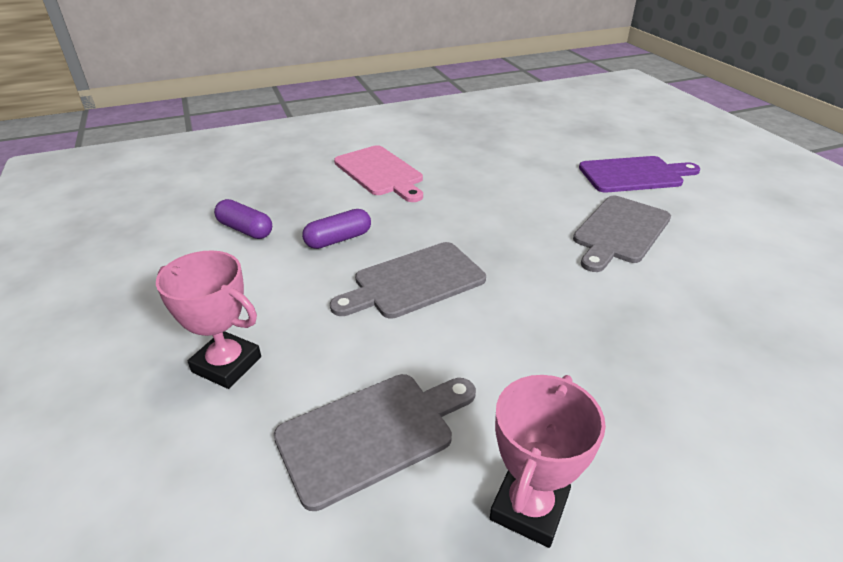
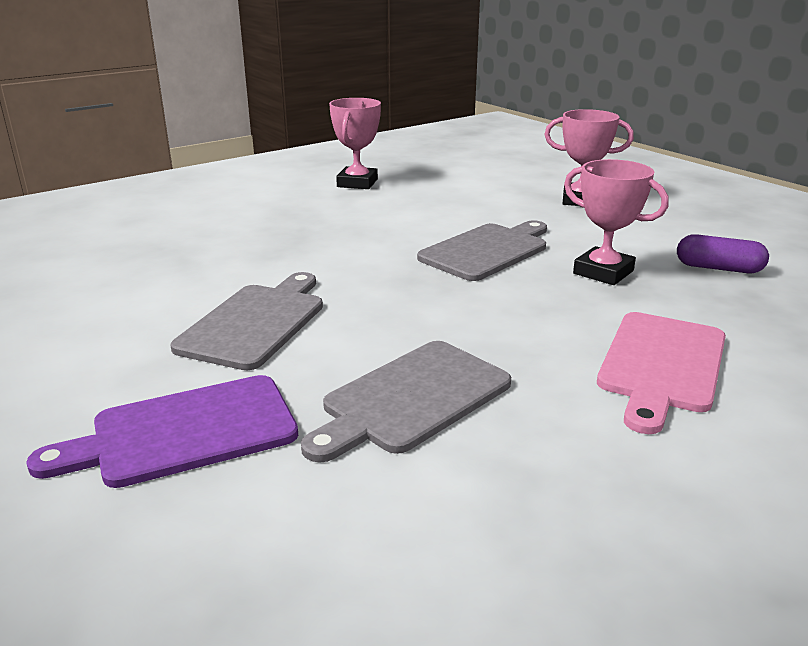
camera: 165 degrees right, 10 degrees down
grey cutting board [274,374,476,511] -> grey cutting board moved to [301,341,511,463]
purple capsule [302,209,371,249] -> pink trophy [564,159,669,285]
pink cutting board [334,145,423,202] -> pink cutting board turned 105 degrees counterclockwise [597,312,726,434]

